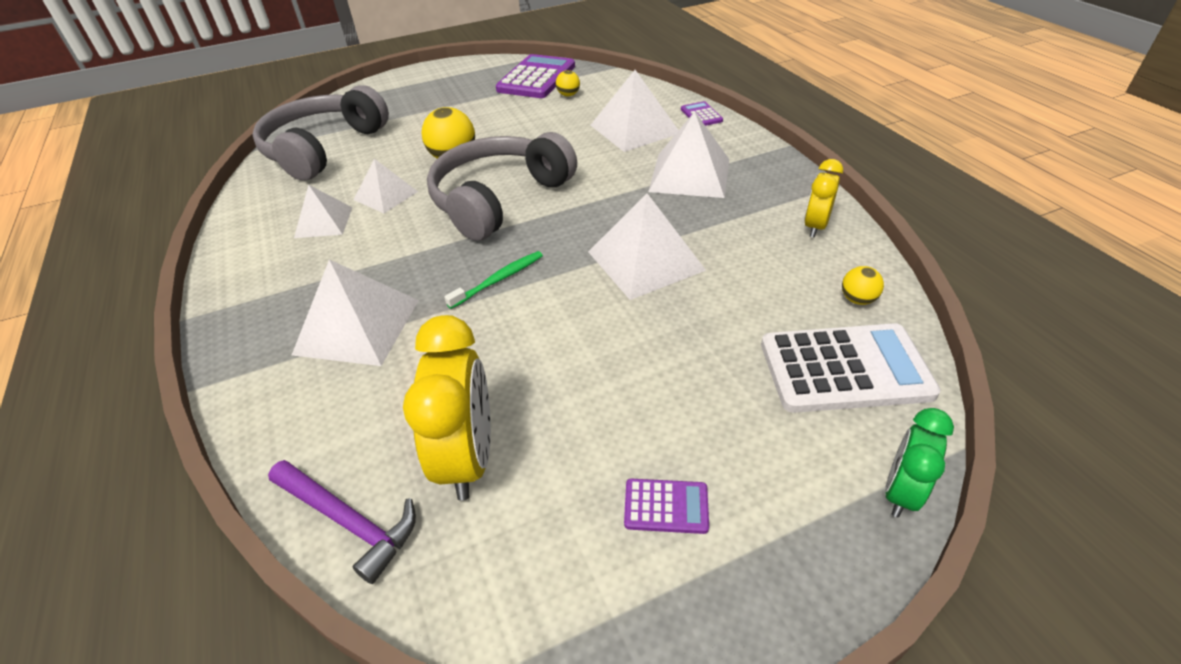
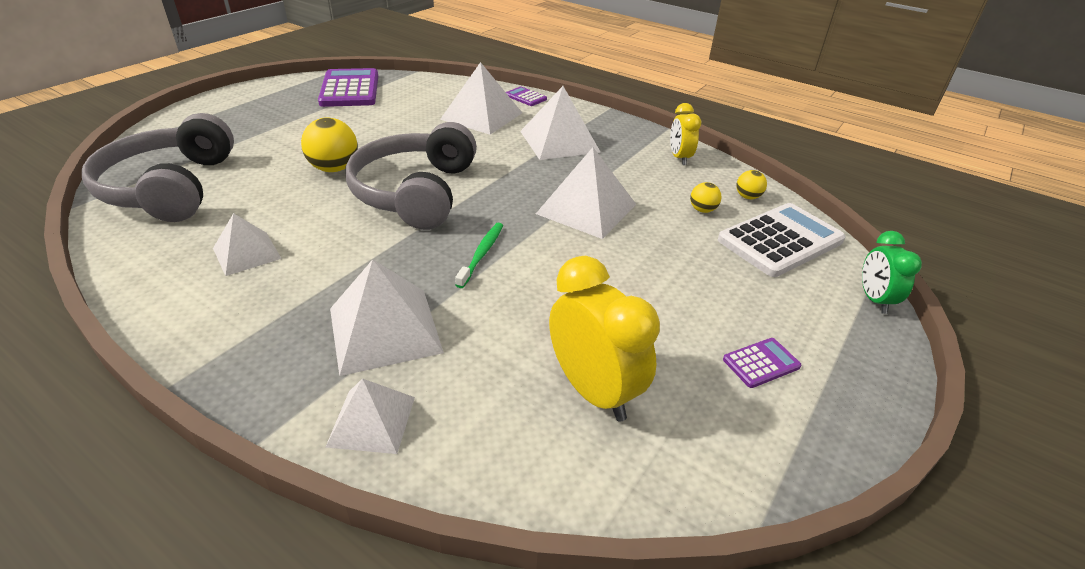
camera: 35 degrees left, 5 degrees down
purple hammer [268,460,416,584] -> none
white pyramid [354,159,418,213] -> white pyramid moved to [326,378,415,454]
yellow ball [556,70,580,97] -> yellow ball moved to [690,182,721,213]

